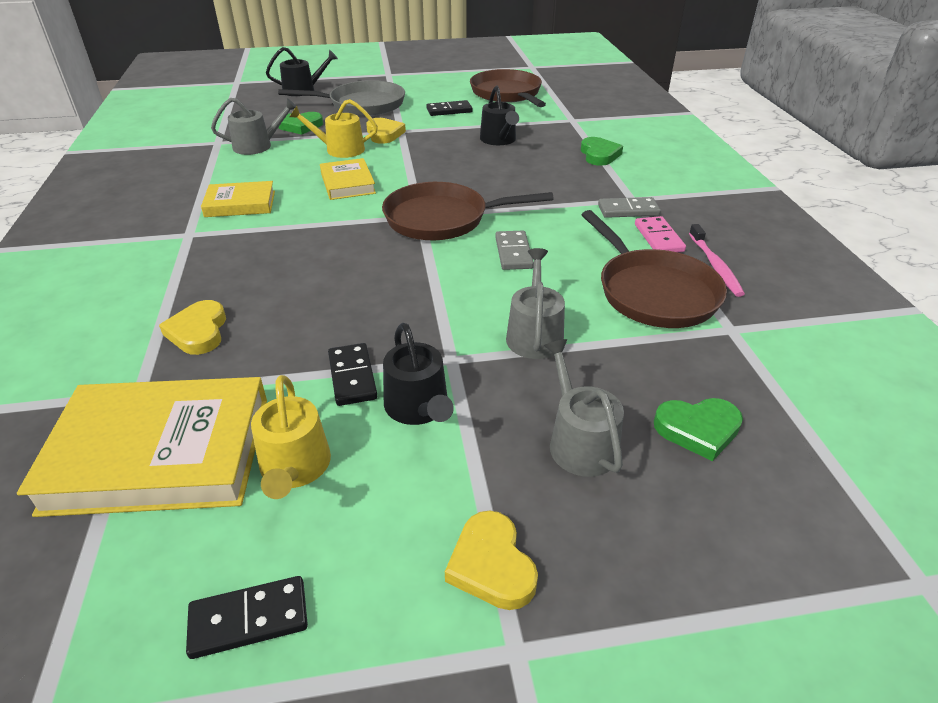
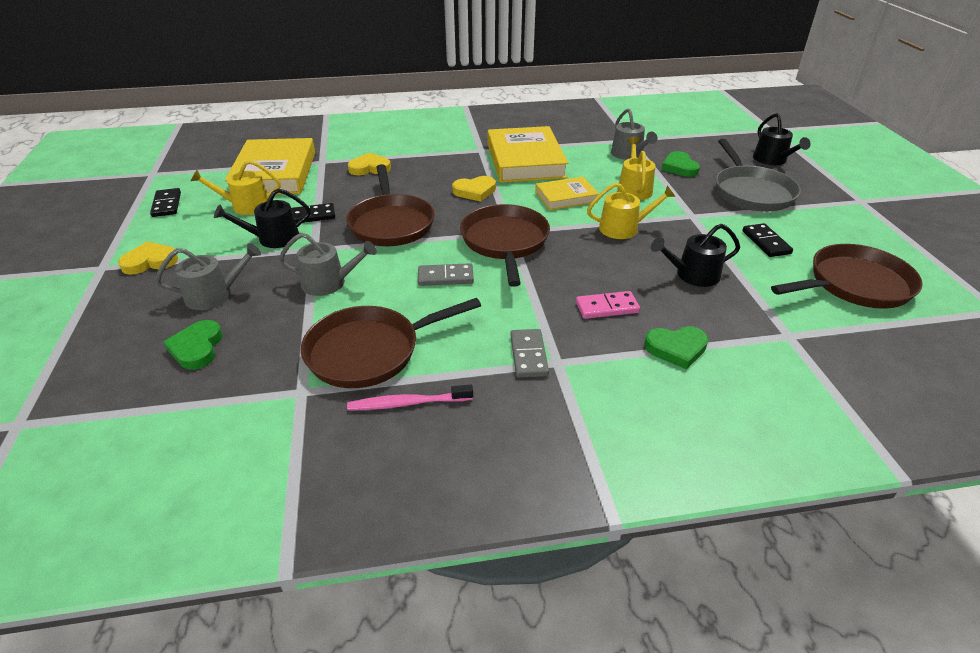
camera: 90 degrees right, 0 degrees up
yellow book [201,181,275,217] -> yellow book [488,126,568,183], size x1.84
yellow heart [366,118,406,144] -> yellow heart moved to [452,176,496,202]
pink domino [635,216,686,252] -> pink domino moved to [576,291,640,319]
none -> brown pan [346,164,435,246]
none -> yellow watering can [587,183,676,239]

